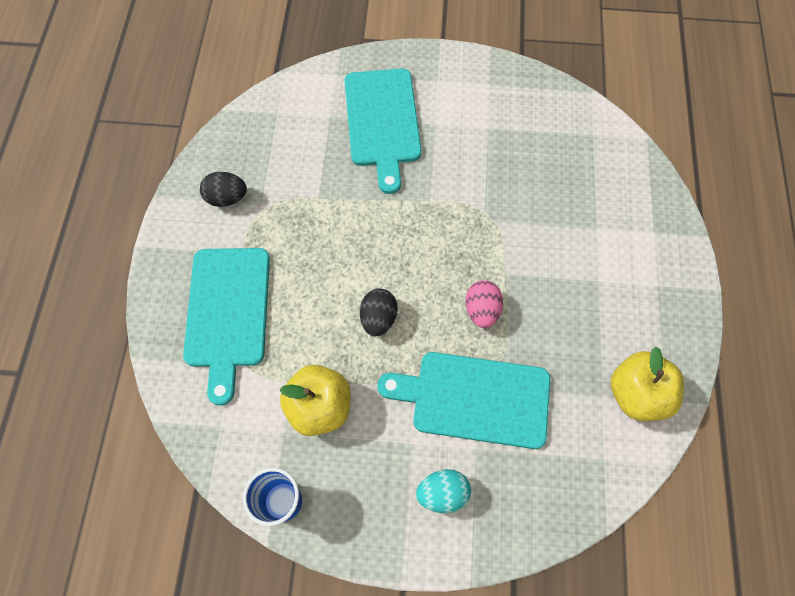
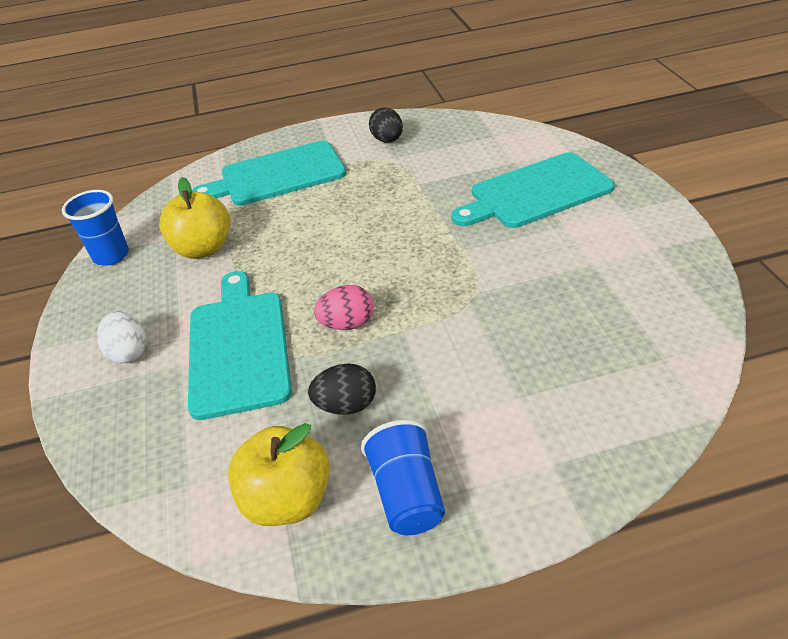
camera: 75 degrees right, 25 degrees down
black egg [360,289,397,336] -> black egg moved to [308,364,376,415]
turquoise egg [416,469,471,513] -> white egg [97,311,146,363]
none -> blue cup [361,419,445,535]

